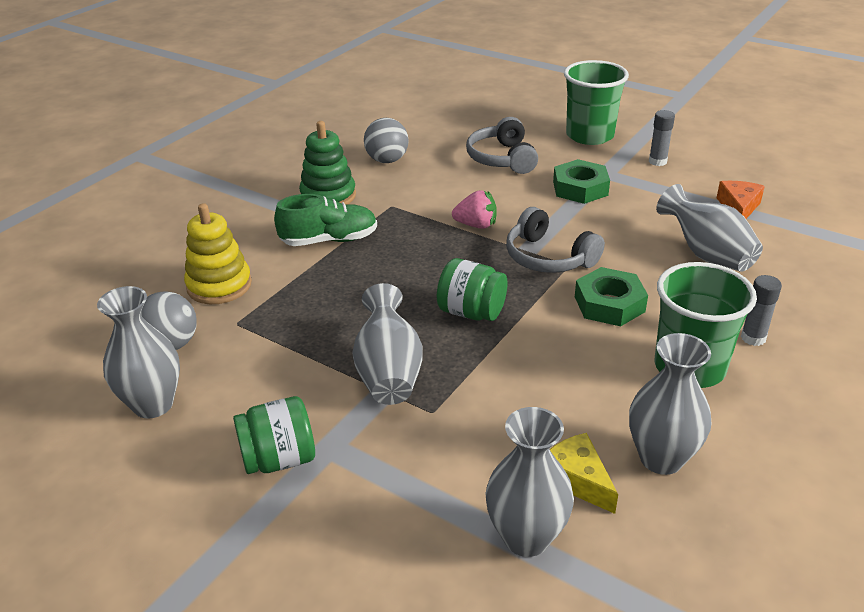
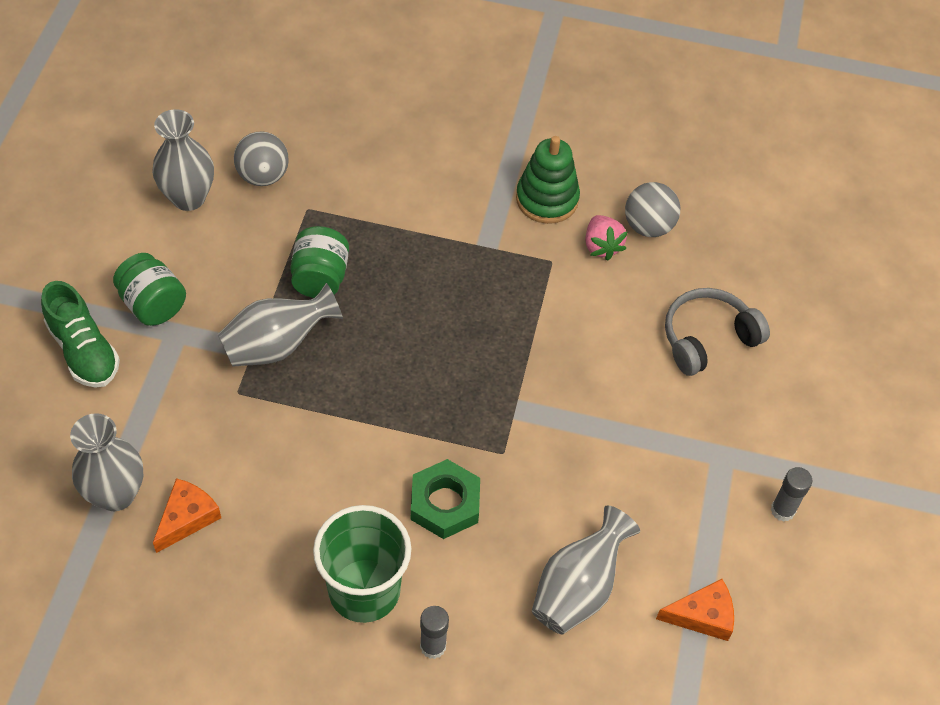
camera: 65 degrees right, 20 degrees up
yellow stacking toy [184,203,252,304] -> none
green shoe [274,194,377,246] -> green shoe moved to [41,281,120,388]
green jar [437,258,508,321] -> green jar moved to [290,226,349,298]
pink strawberry [452,190,497,229] -> pink strawberry moved to [585,215,628,261]
grey headphones [506,207,605,273] -> none
yellow cheese [550,433,618,514] -> orange cheese [153,478,221,553]
green nut [553,159,610,204] -> none
green cup [564,60,629,145] -> none
grey vase [629,333,711,475] -> none

